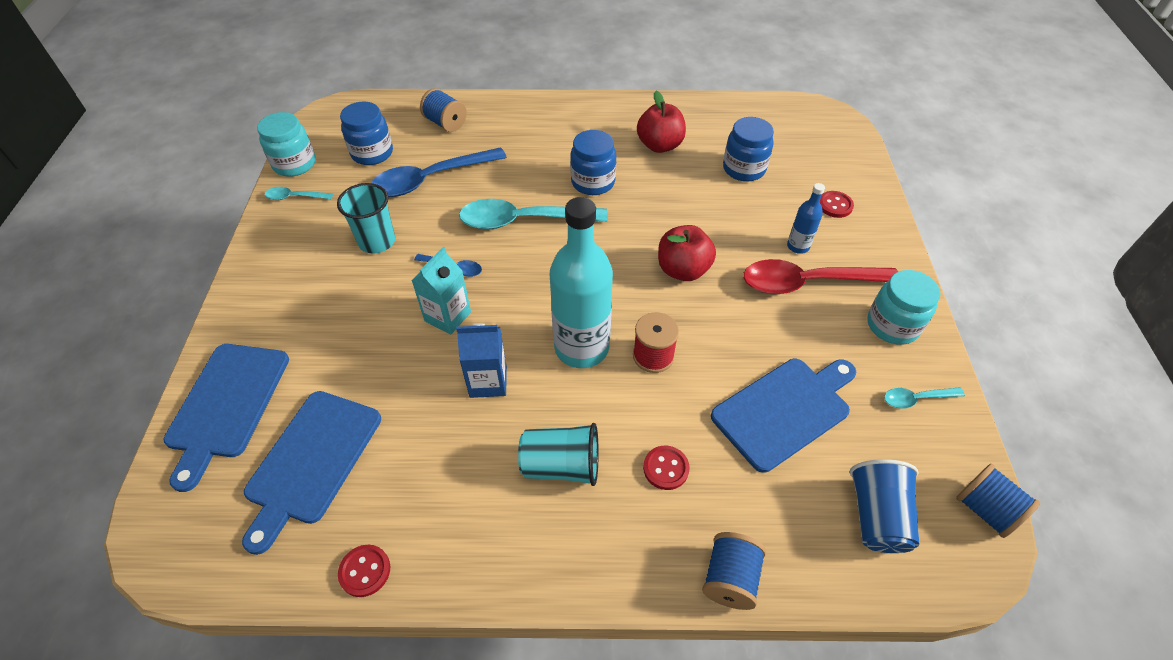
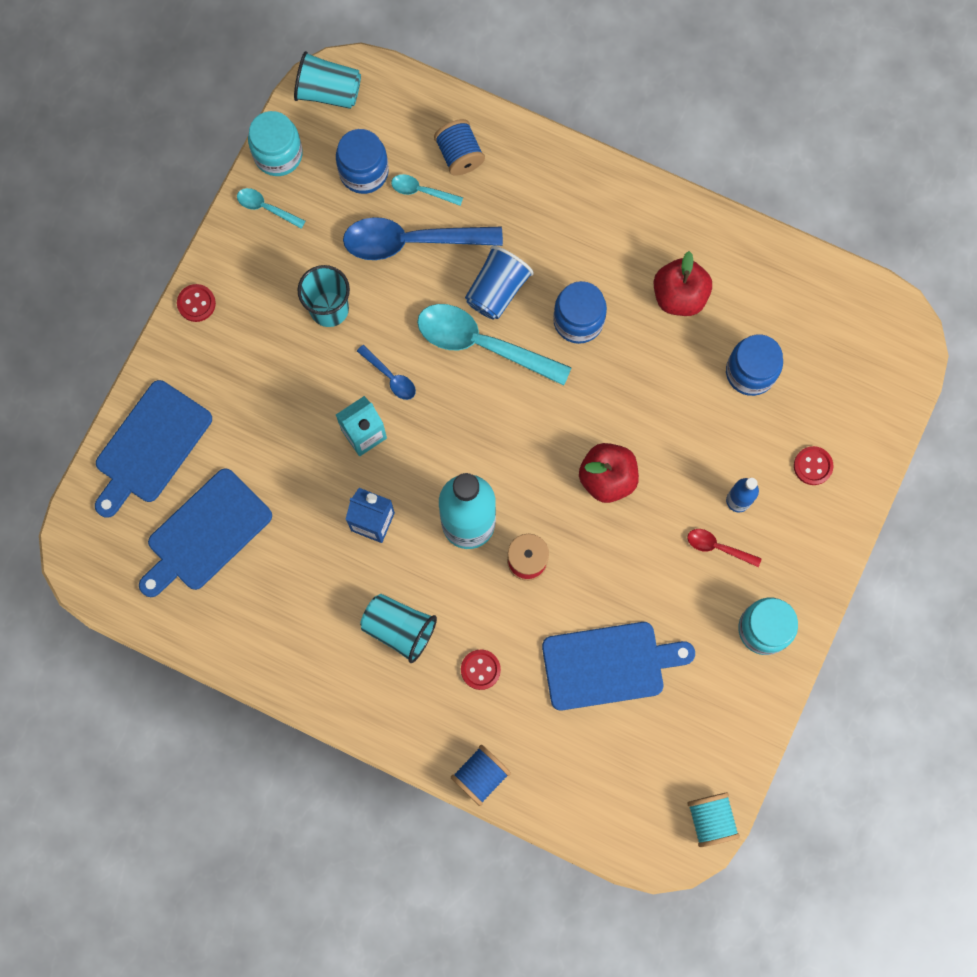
camera: 25 degrees right, 25 degrees up
red button [338,545,390,597] -> red button moved to [177,284,216,322]
red spoon [743,259,898,294] -> red spoon [687,529,762,567], size x0.47
blue cup [849,459,919,553] -> blue cup moved to [465,246,534,319]
turquoise spoon [884,387,965,409] -> turquoise spoon moved to [391,174,463,206]
blue spool [956,464,1040,538] -> turquoise spool [687,792,740,847]
none -> turquoise cup [294,51,361,109]

